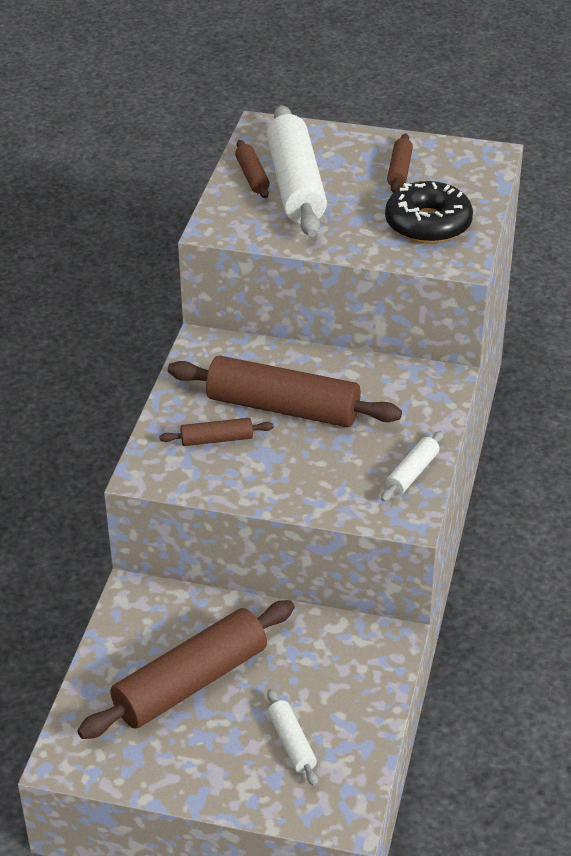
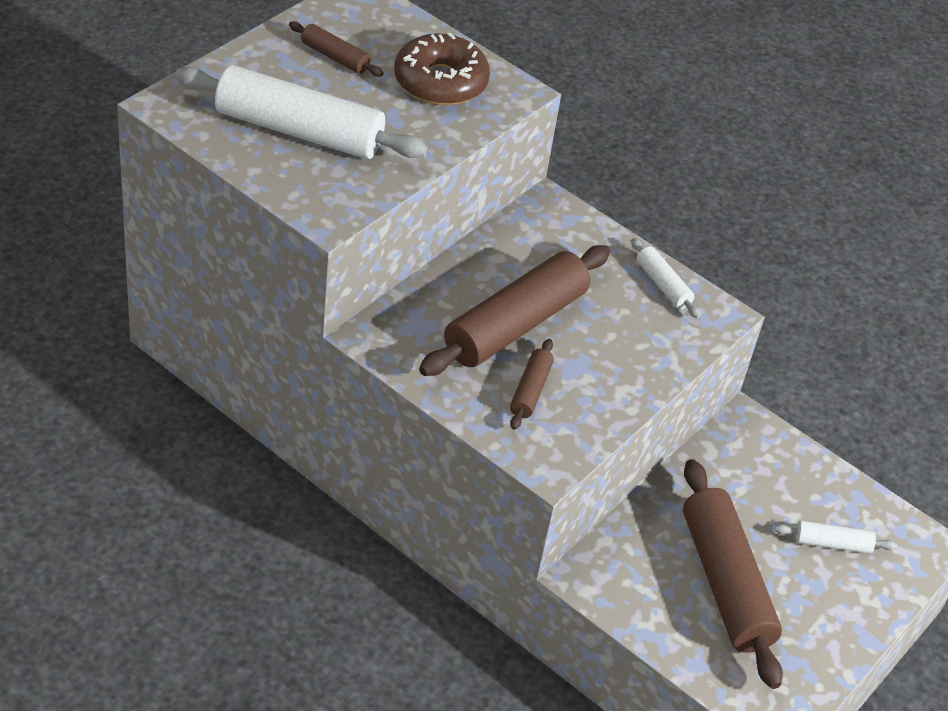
camera: 70 degrees left, 5 degrees up
brown rolling pin [235,140,270,198] -> none
black donut [385,181,473,244] -> brown donut [394,33,490,105]

